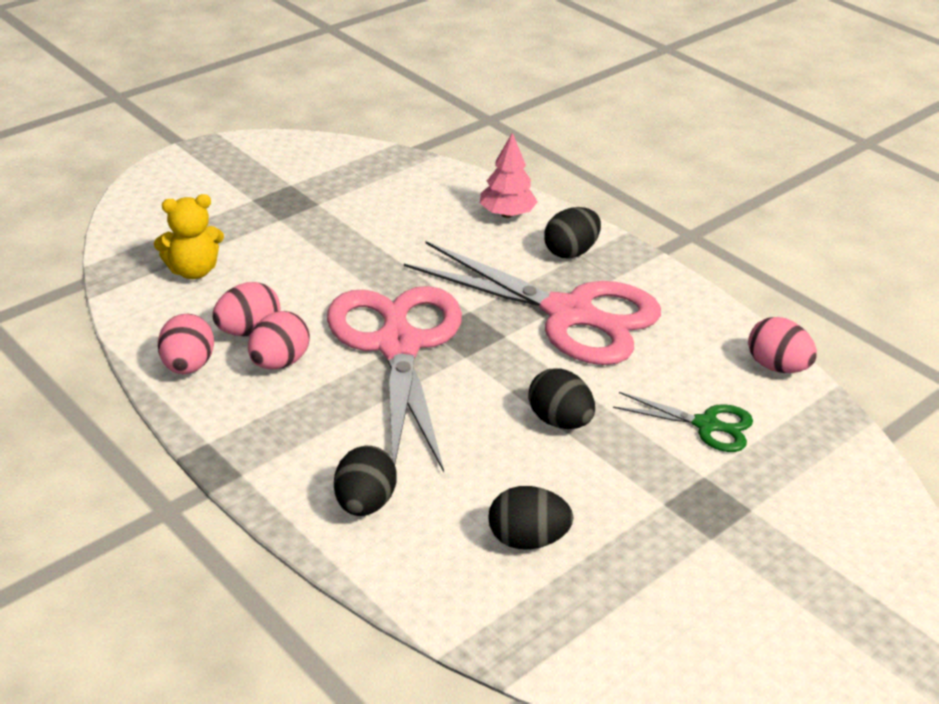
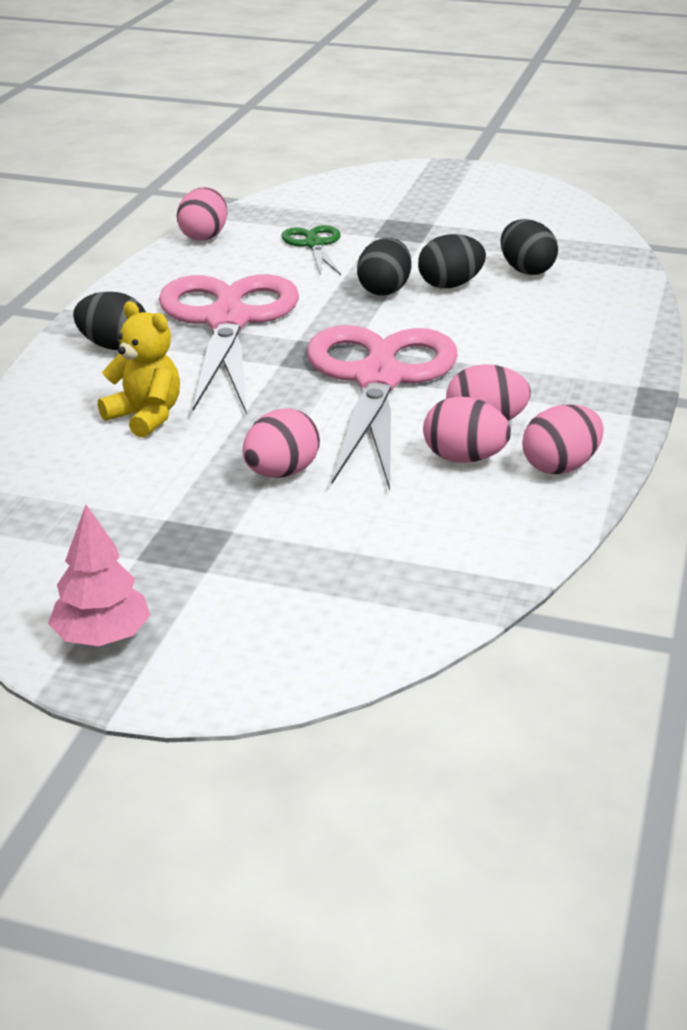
camera: 120 degrees left, 5 degrees down
yellow teddy bear [154,194,224,279] -> yellow teddy bear moved to [98,301,180,438]
pink scissors [327,286,462,472] -> pink scissors turned 135 degrees clockwise [307,325,458,490]
black egg [334,446,397,516] -> black egg moved to [418,234,486,288]
pink tree [480,133,537,218] -> pink tree moved to [48,505,151,646]
none -> pink egg [243,408,320,478]

